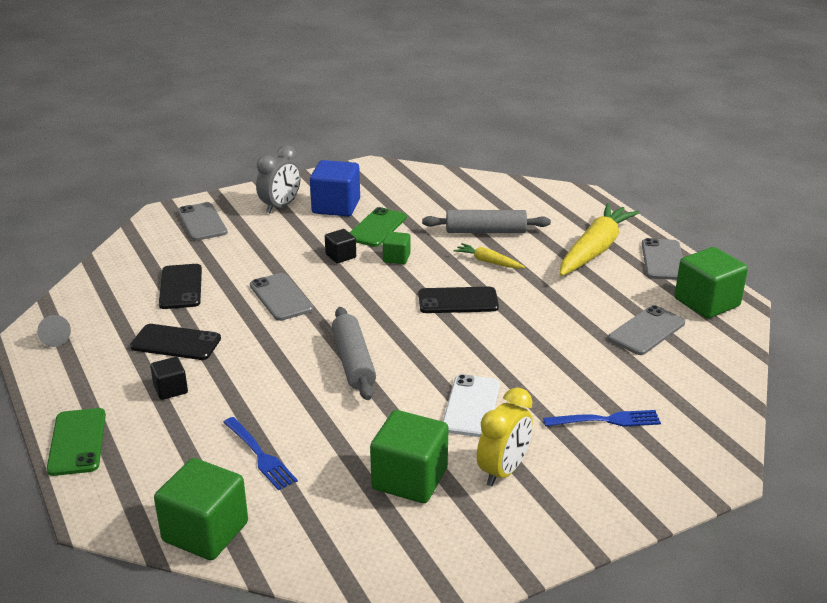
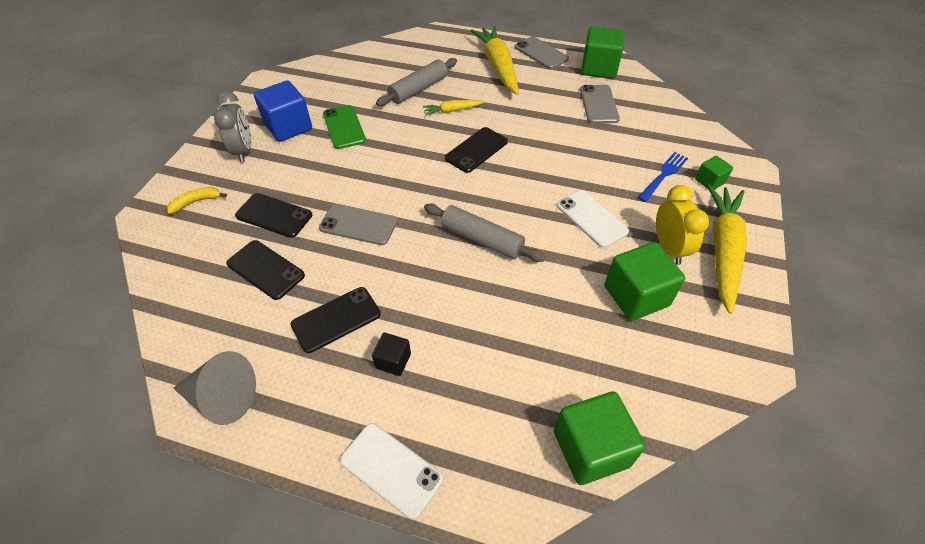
camera: 45 degrees left, 20 degrees up
grey cone [37,315,71,347] -> grey cone [174,351,256,425], size x1.94
green phone [46,408,106,476] -> white phone [340,423,443,519]
grey phone [178,202,228,241] -> yellow banana [167,187,227,214]
blue fork [223,417,298,490] -> none
black cube [325,229,356,263] -> none
green cube [383,231,411,264] -> green cube moved to [695,156,733,190]
none -> black phone [235,193,312,238]
none -> yellow carrot [707,184,747,314]

